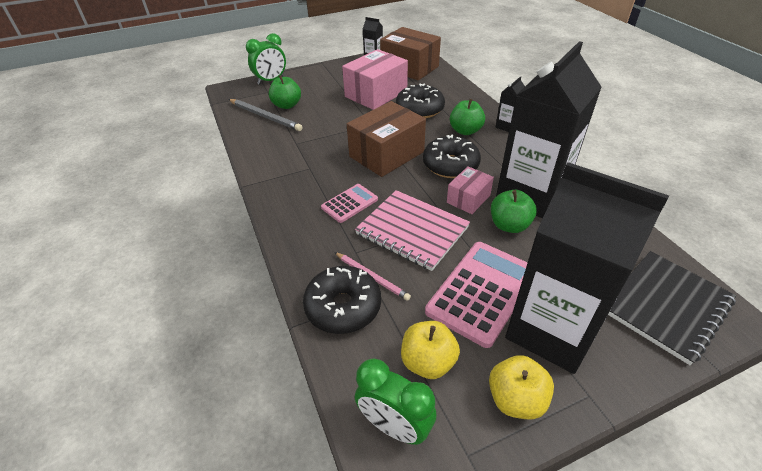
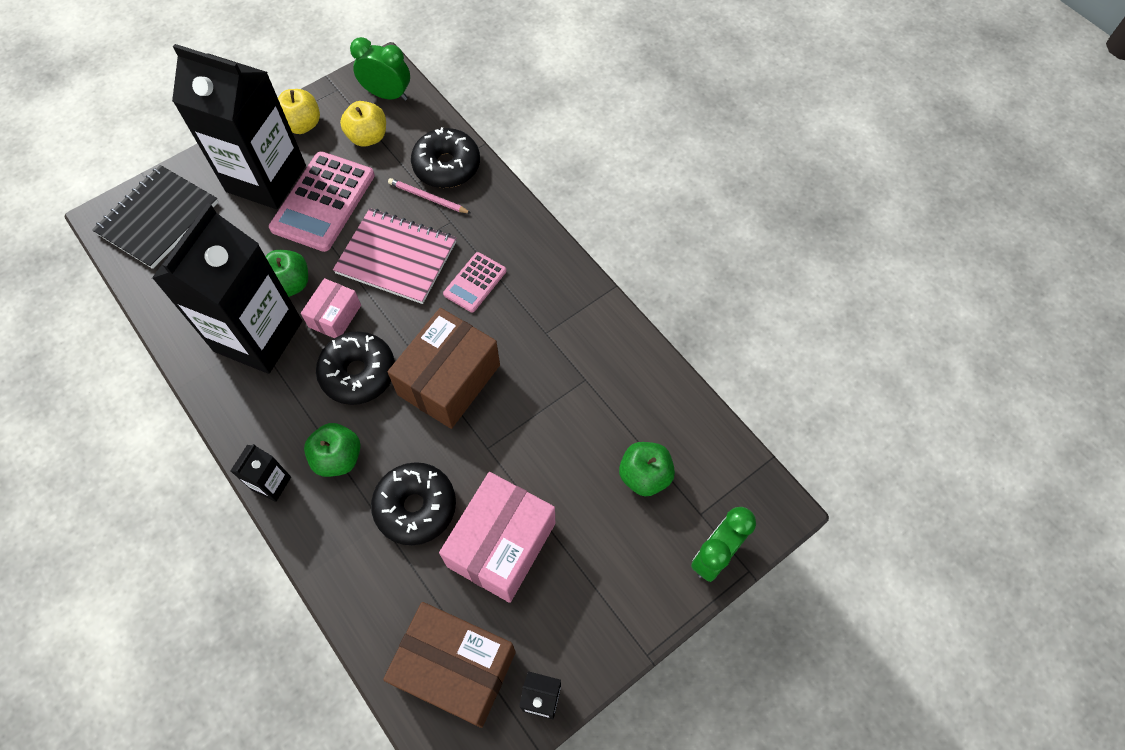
camera: 165 degrees right, 20 degrees up
grey pencil [228,99,303,131] -> none

